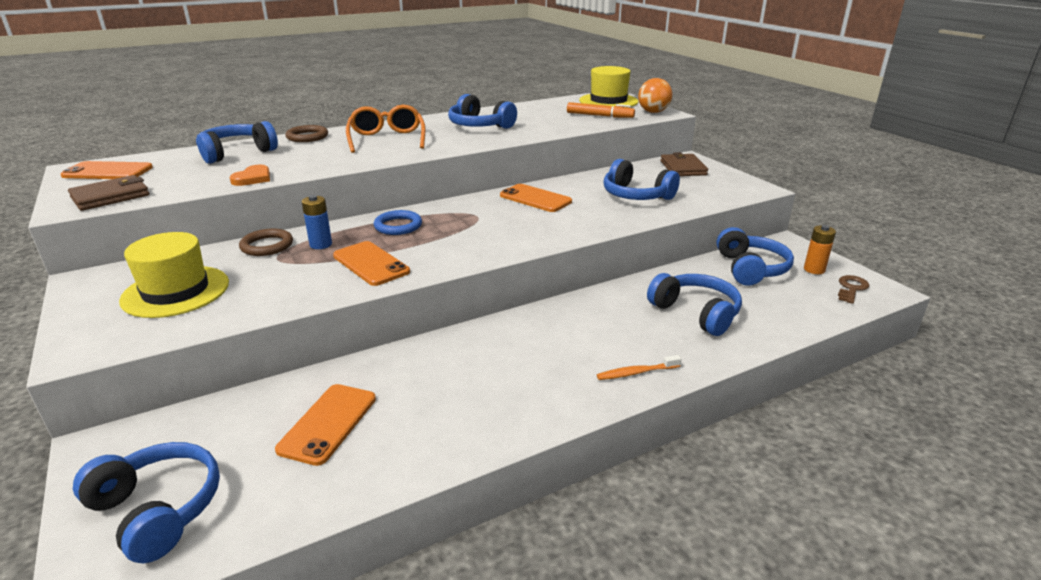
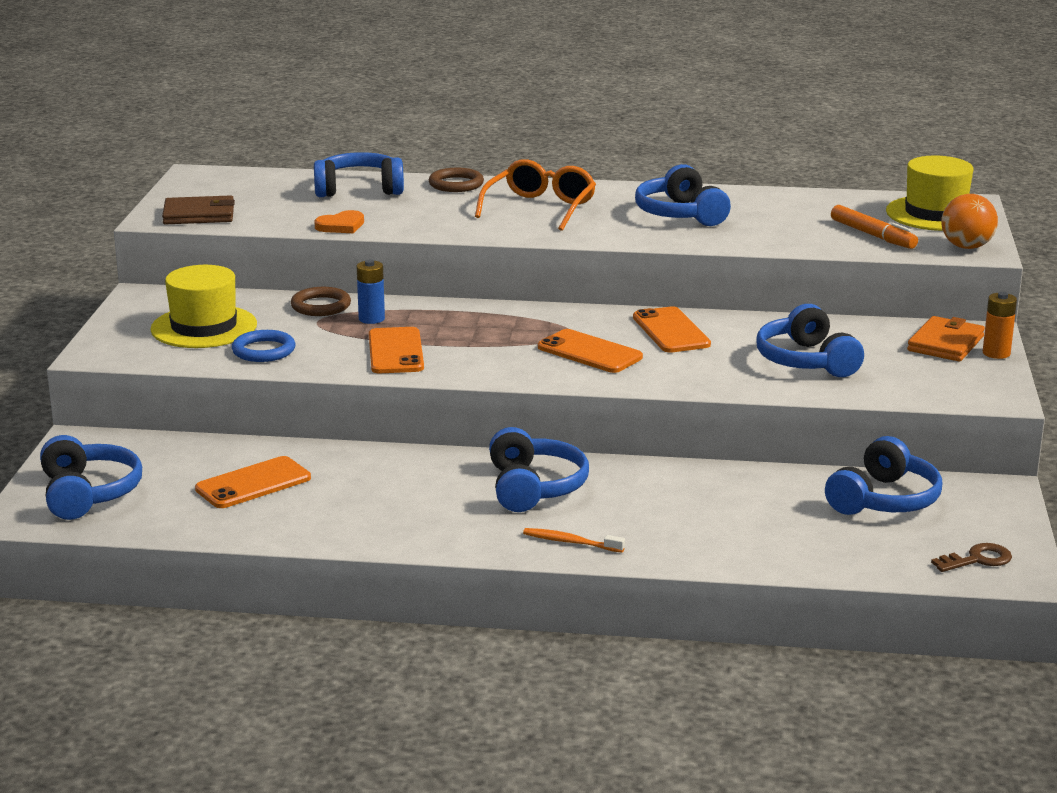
camera: 35 degrees right, 5 degrees down
orange phone [61,161,153,179] -> orange phone moved to [538,329,643,373]
blue ring [374,210,422,235] -> blue ring moved to [232,330,295,362]
blue headphones [647,273,742,336] -> blue headphones moved to [489,427,589,512]
brown wallet [660,152,708,176] -> orange wallet [907,316,985,362]
orange battery [804,225,836,274] -> orange battery moved to [983,292,1017,359]

